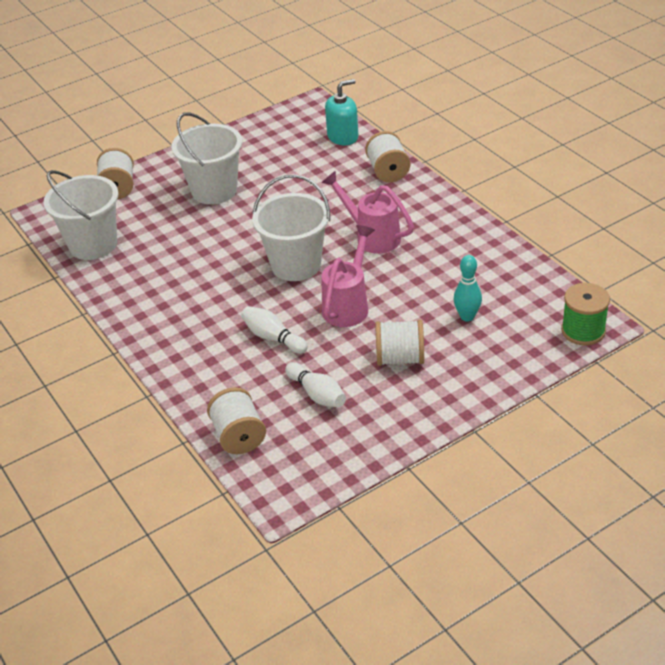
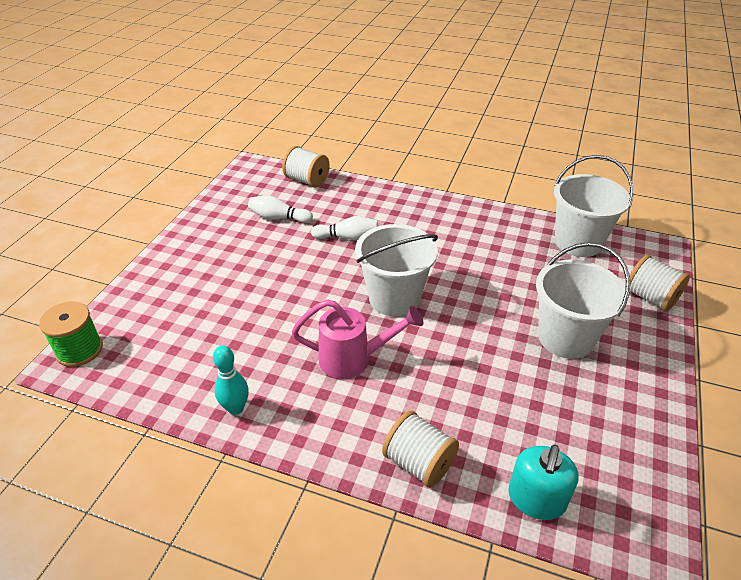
camera: 140 degrees right, 0 degrees up
pink watering can [322,225,375,327] -> none
white spool [375,320,424,366] -> none
turquoise bowling pin [454,255,482,322] -> turquoise bowling pin moved to [213,345,249,415]

